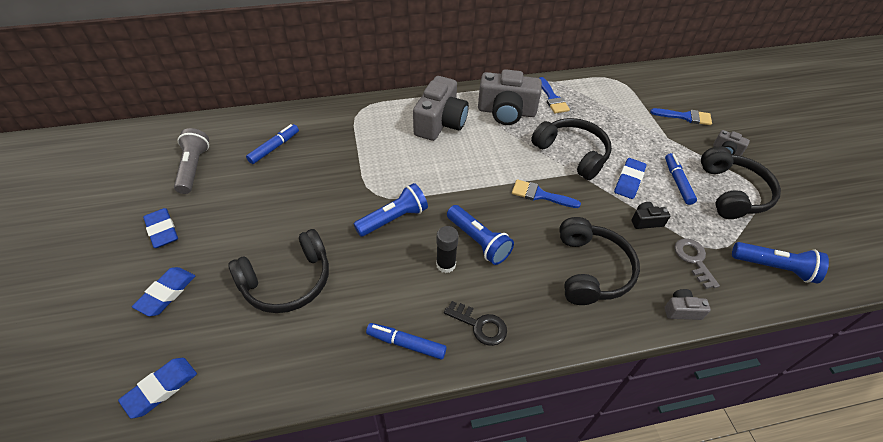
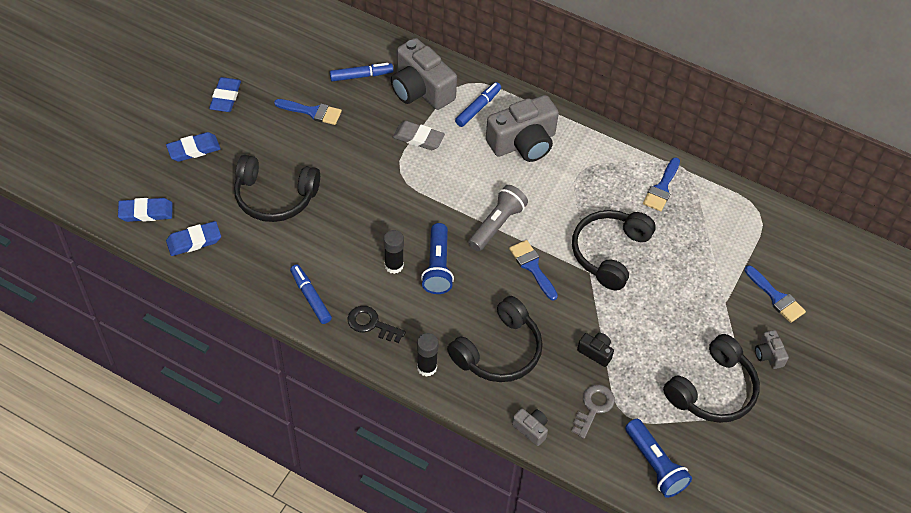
camera: 40 degrees right, 5 degrees up
grey flashlight [174,128,209,194] -> grey flashlight moved to [468,185,528,251]
blue flashlight [354,183,428,237] -> none
black key [444,301,507,346] -> black key turned 135 degrees clockwise [347,306,406,343]
grey camera [478,69,542,125] -> grey camera moved to [391,38,457,110]
black headphones [531,118,612,180] -> black headphones turned 150 degrees counterclockwise [572,210,656,290]
blue eraser [614,158,646,199] -> blue eraser moved to [166,221,221,256]
blue marker [665,153,697,205] -> blue marker moved to [455,82,501,127]
none -> blue brush [274,99,342,125]
none -> grey eraser [393,121,445,150]
none -> black glue stick [417,333,439,377]

